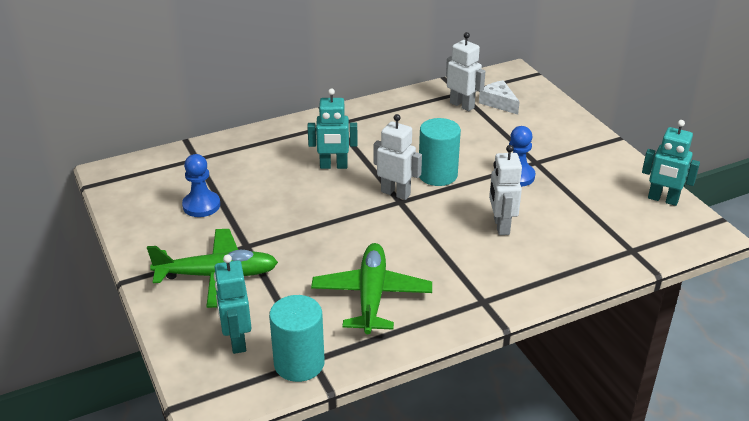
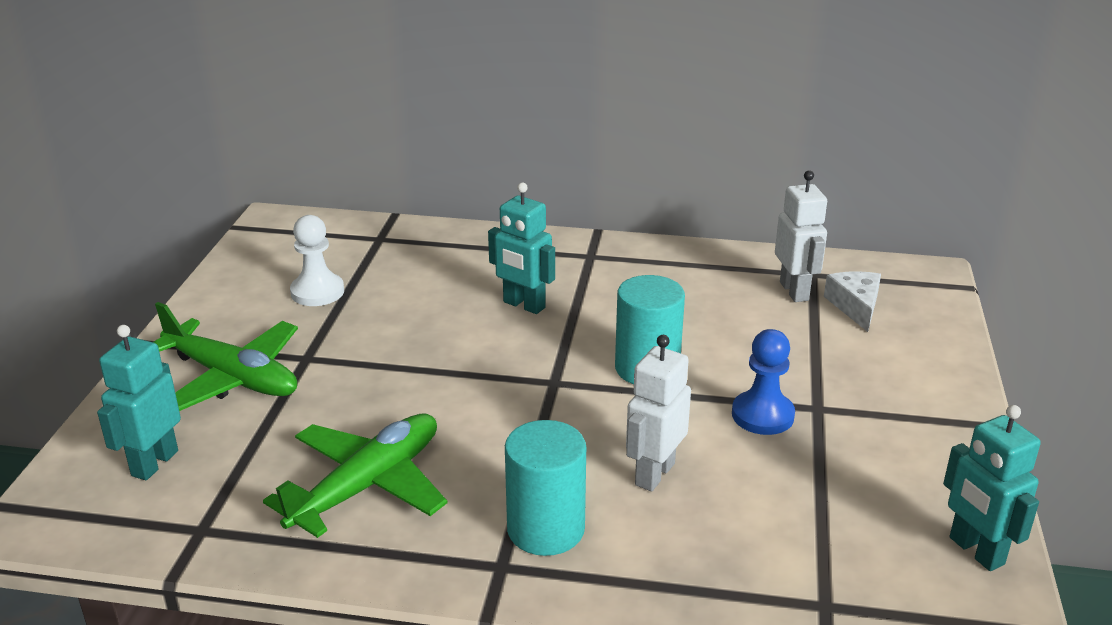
camera: 35 degrees right, 5 degrees down
blue pawn [182,154,220,217] -> white pawn [290,215,344,306]
turquoise cylinder [269,295,325,382] -> turquoise cylinder moved to [505,420,586,556]
white robot [374,114,422,200] -> none

